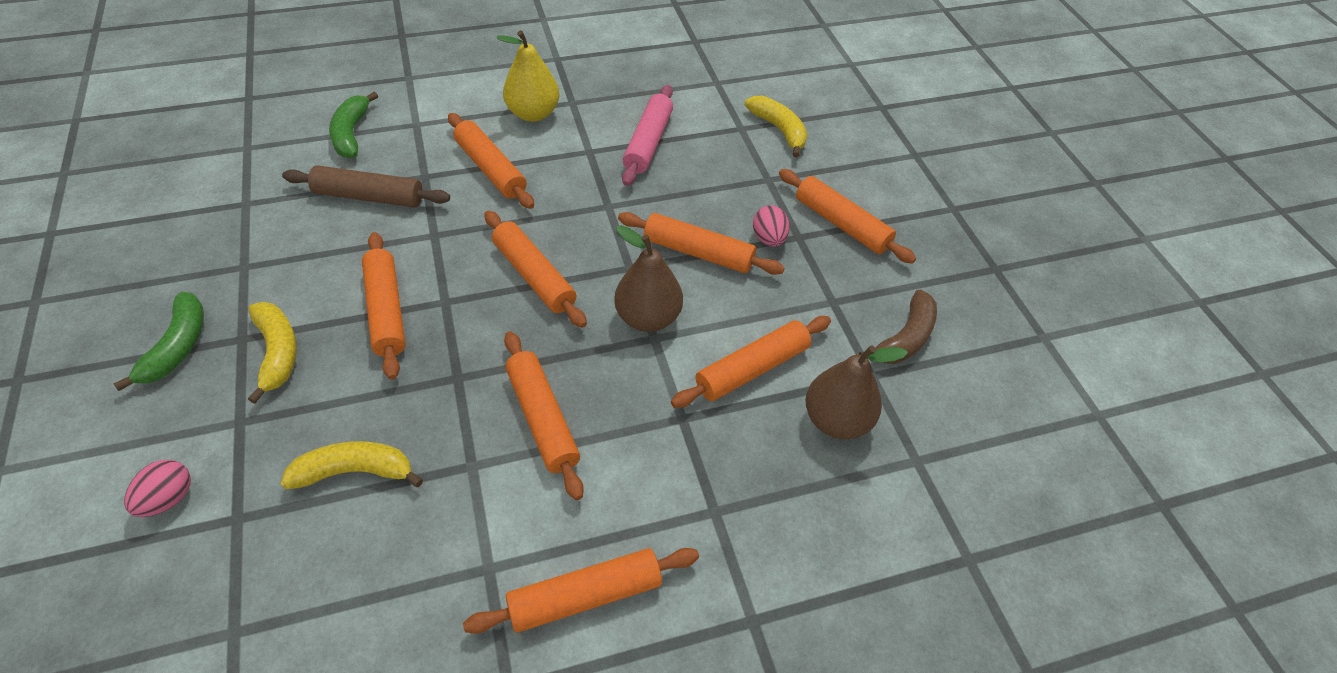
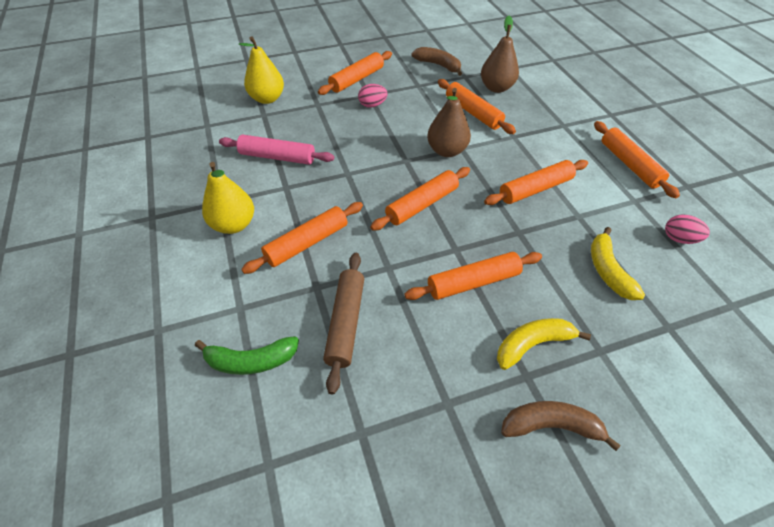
camera: 90 degrees left, 0 degrees up
green banana [113,292,204,391] -> brown banana [501,401,621,451]
pink egg [124,460,191,517] -> pink egg moved to [665,215,710,244]
orange rolling pin [618,212,785,275] -> none
yellow banana [745,96,808,157] -> yellow pear [239,36,284,104]

